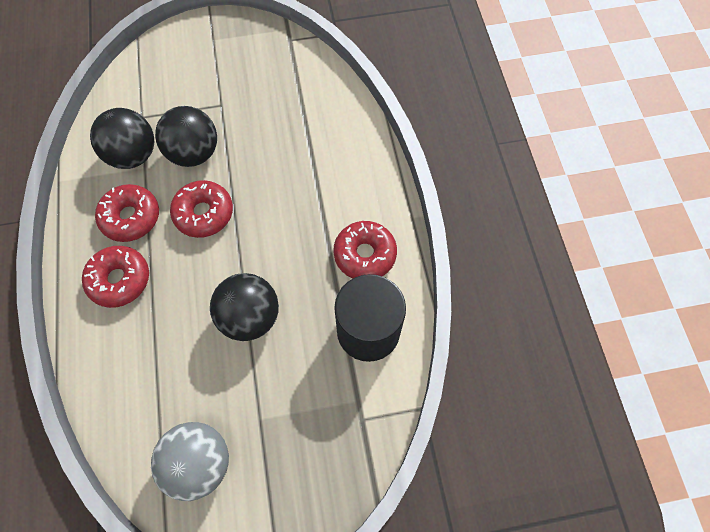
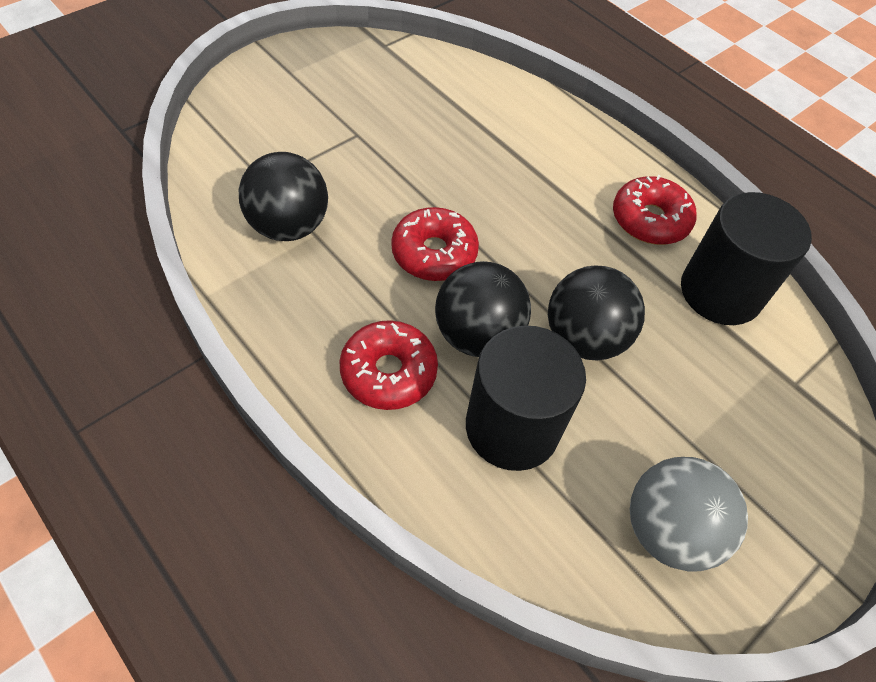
camera: 35 degrees left, 10 degrees down
red donut [95,184,159,242] -> none
black ball [155,106,217,167] -> black ball moved to [435,261,531,357]
none -> black cylinder [466,325,586,471]

